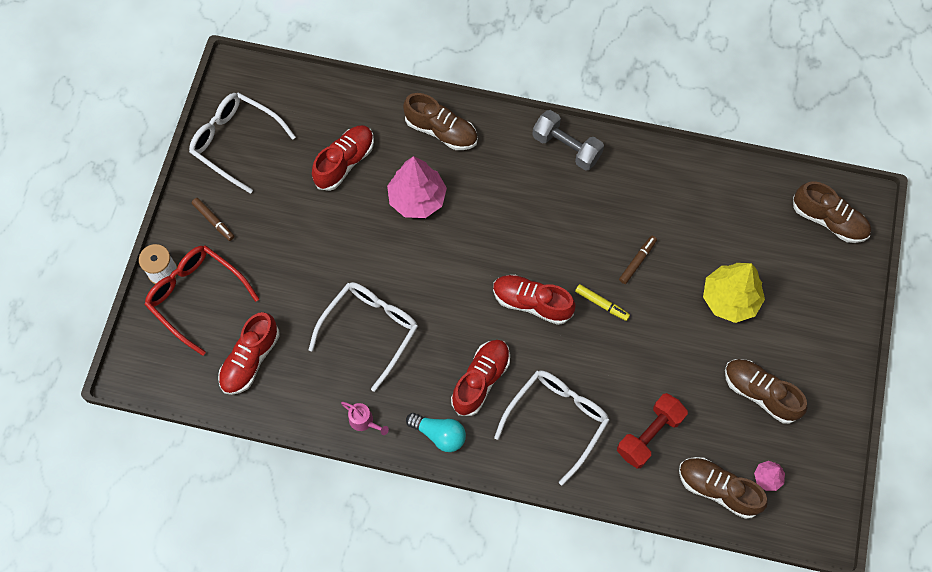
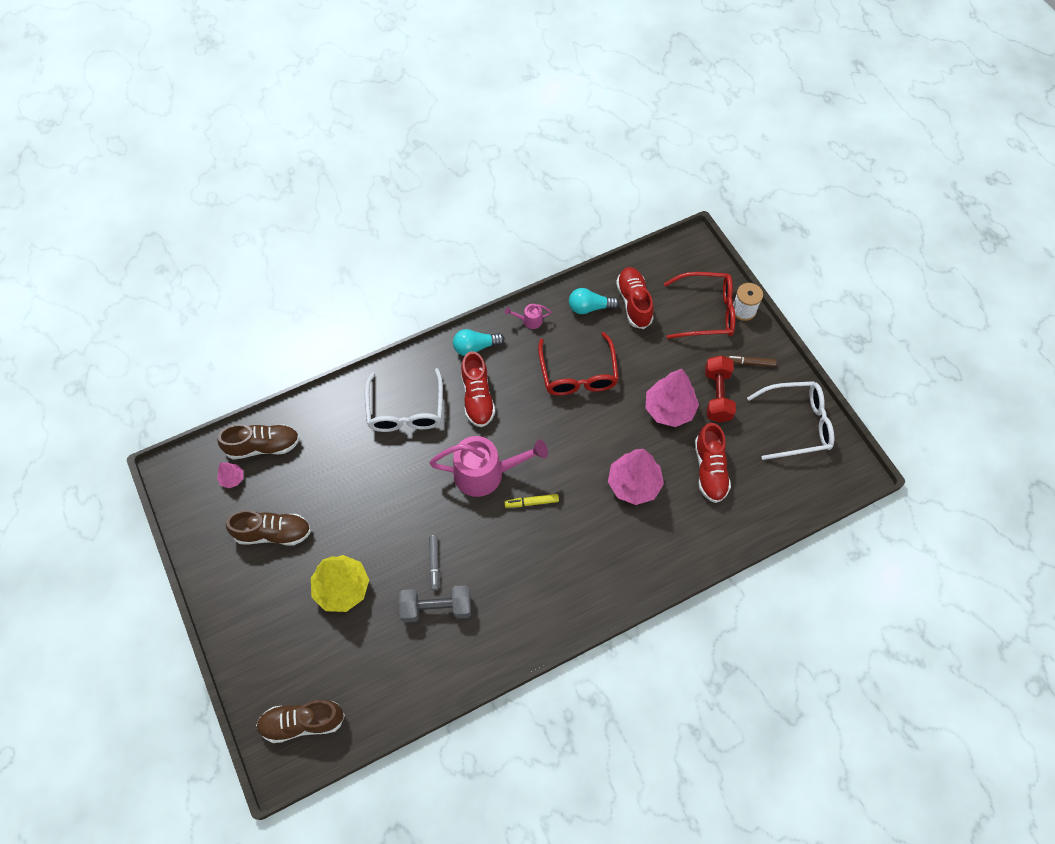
camera: 140 degrees right, 5 degrees down
white glasses [309,282,418,392] -> red glasses [538,332,619,396]
brown shoe [403,93,478,150] -> none
red shoe [493,275,576,325] -> pink watering can [429,436,548,497]
grey dumbbell [532,110,604,171] -> grey dumbbell moved to [399,585,471,623]
yellow marker [575,284,630,321] -> yellow marker moved to [504,494,559,508]
red dumbbell [617,393,688,469] -> red dumbbell moved to [705,355,736,423]
brown marker [619,236,657,284] -> grey marker [429,535,439,591]
none -> turquoise light bulb [569,288,619,314]
none -> pink tree [645,369,699,427]

